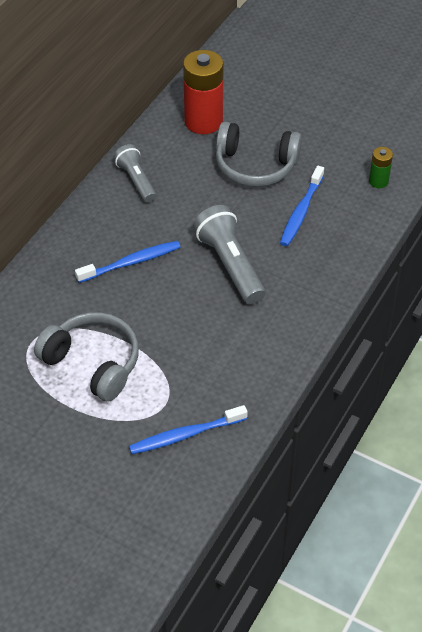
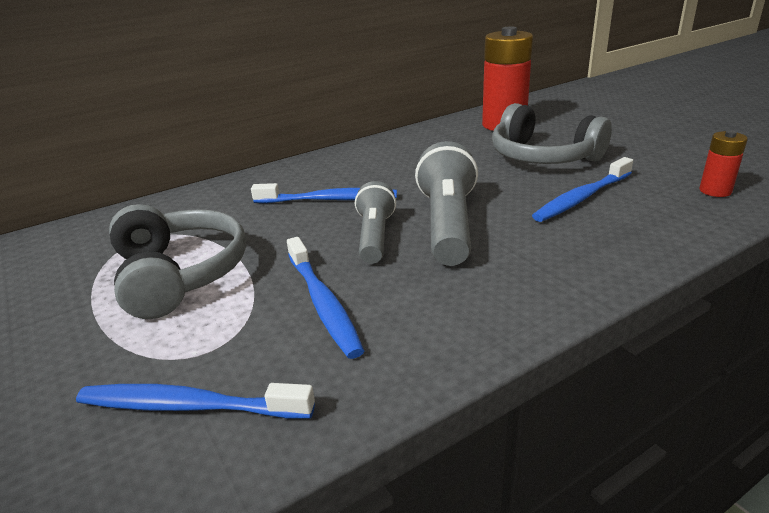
camera: 30 degrees right, 20 degrees down
grey flashlight [114,144,156,203] -> grey flashlight moved to [355,181,396,264]
green battery [369,147,393,188] -> red battery [699,130,748,197]
none -> blue toothbrush [287,237,364,359]

